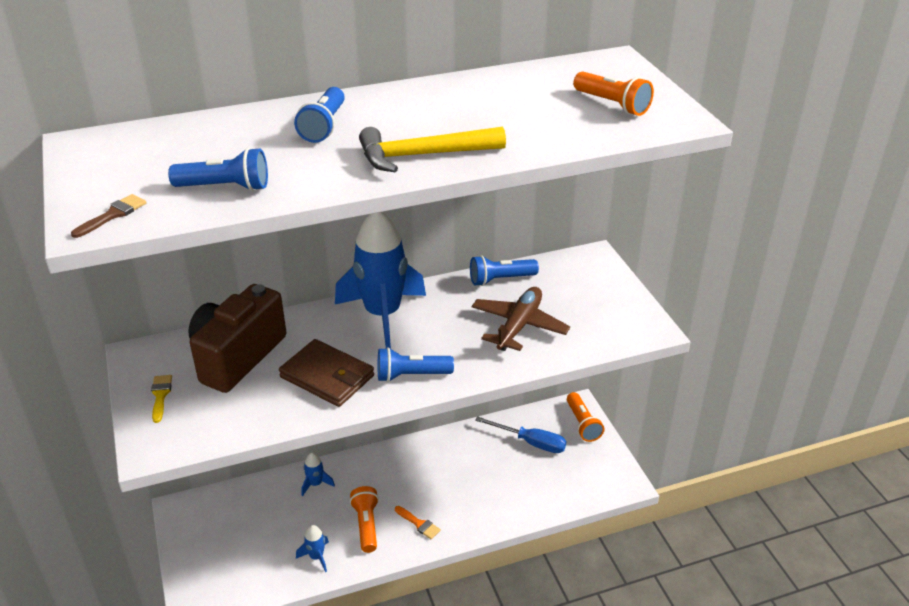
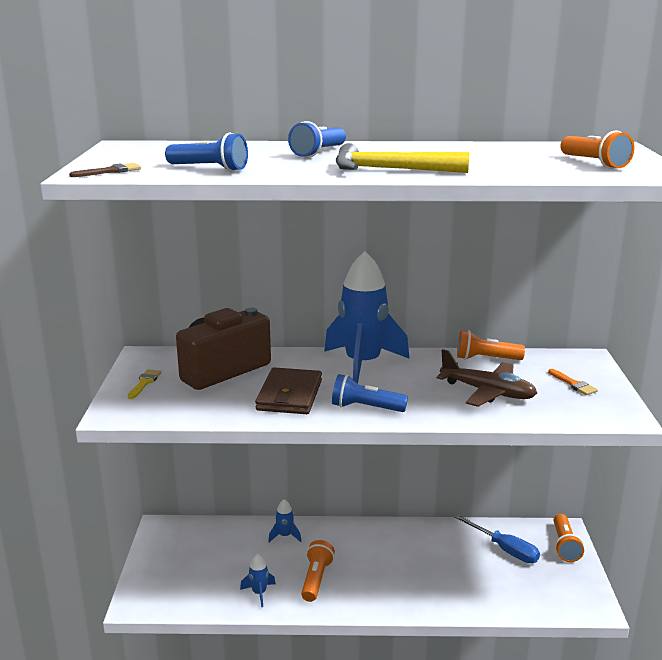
camera: 20 degrees right, 15 degrees down
brown wallet [279,339,374,407] -> brown wallet turned 45 degrees clockwise [255,367,322,414]
orange brush [395,506,441,539] -> orange brush moved to [548,369,598,395]
blue flashlight [470,255,539,286] -> orange flashlight [457,330,525,360]
brown plane [472,287,570,351] -> brown plane turned 75 degrees clockwise [437,349,537,407]

